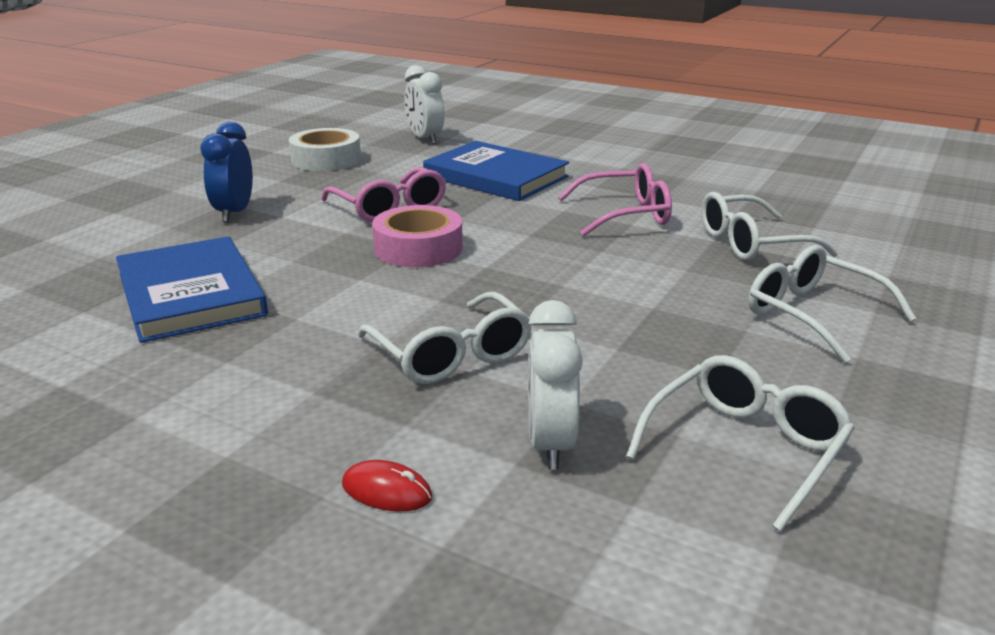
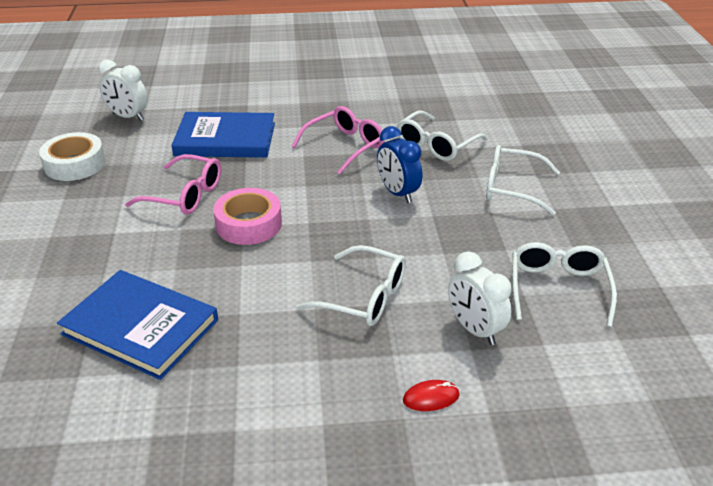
camera: 35 degrees left, 10 degrees up
blue clock [201,121,253,222] -> blue clock moved to [377,126,422,203]

